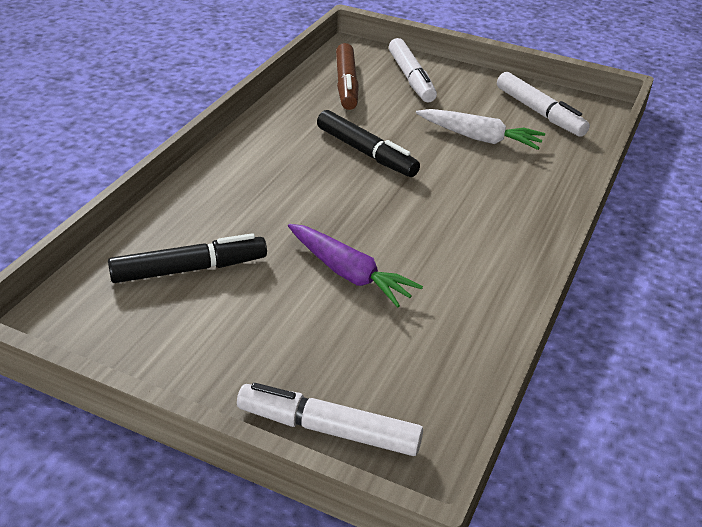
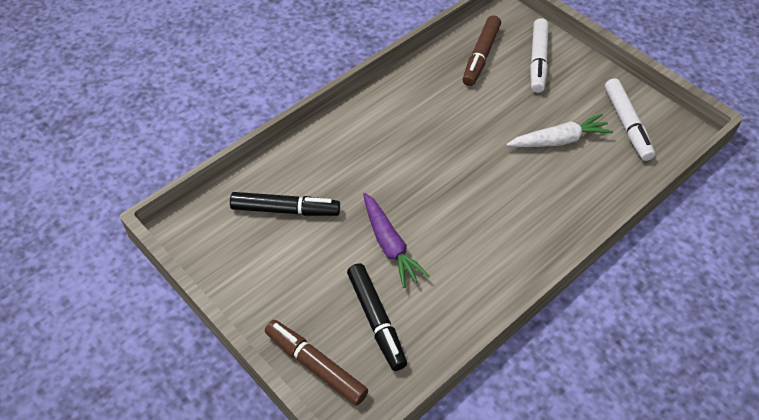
camera: 25 degrees right, 15 degrees up
white marker [237,383,423,456] -> brown marker [265,320,368,405]
black marker [317,110,420,177] -> black marker moved to [347,263,407,371]
white carrot [416,109,545,150] -> white carrot turned 60 degrees counterclockwise [506,114,613,147]

